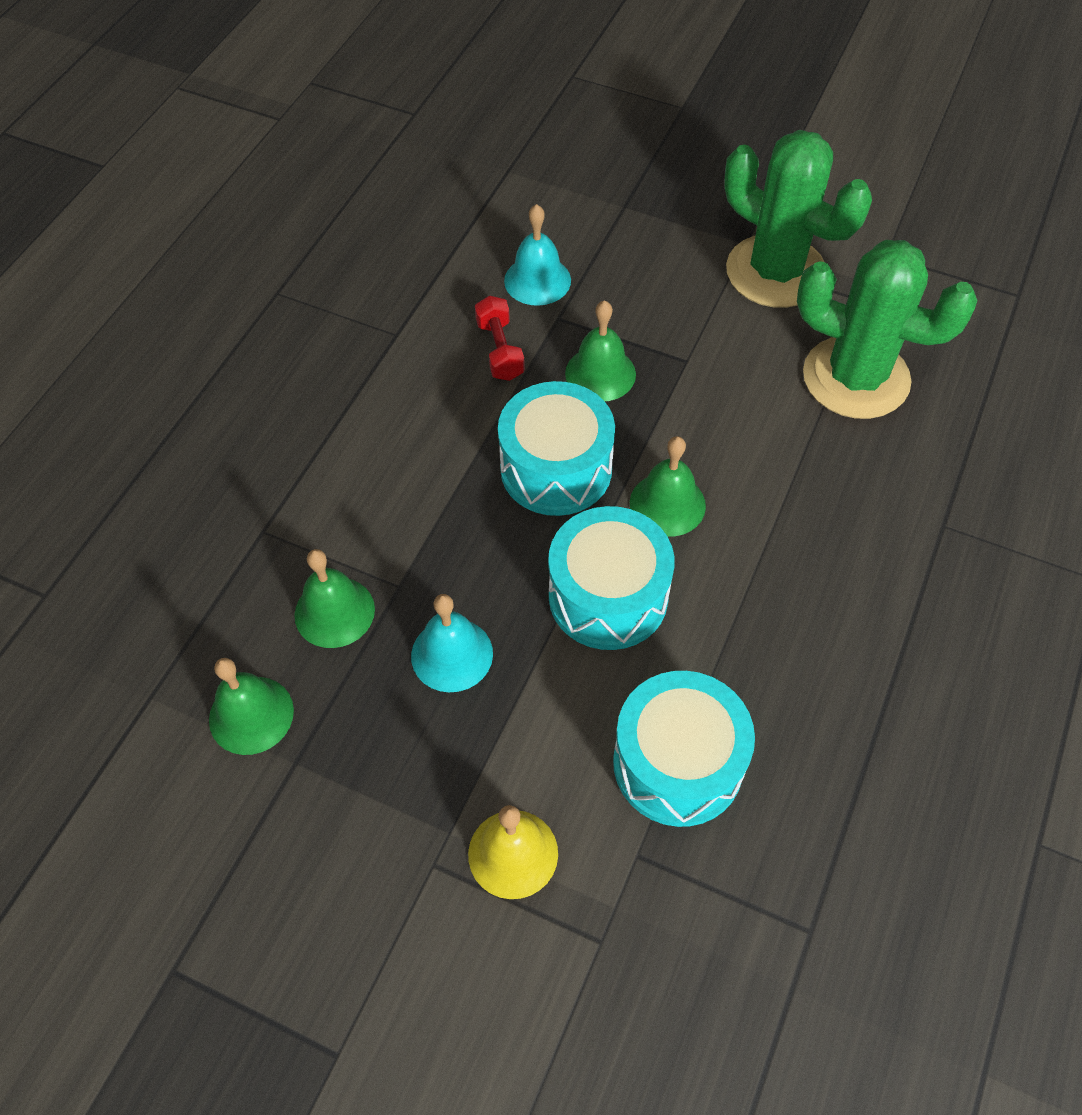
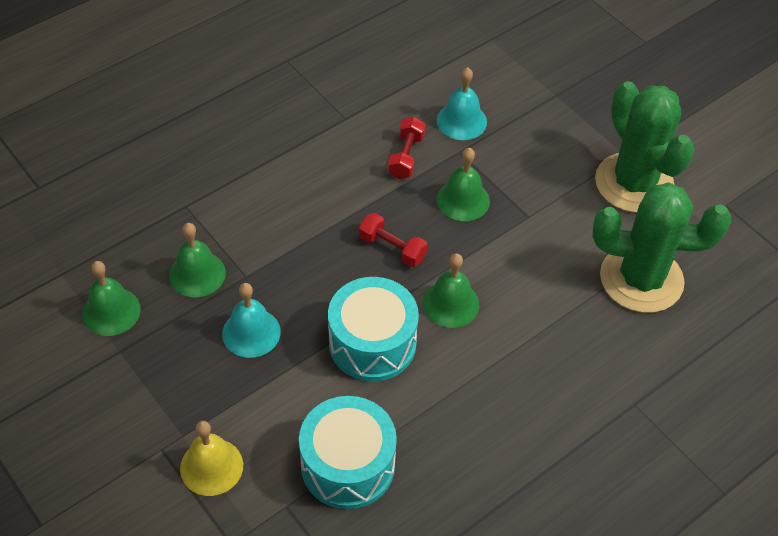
camera: 25 degrees right, 5 degrees down
turquoise drum [498,381,615,516] -> red dumbbell [359,213,428,267]
green cactus [797,240,978,419] -> green cactus turned 45 degrees counterclockwise [593,182,731,313]

